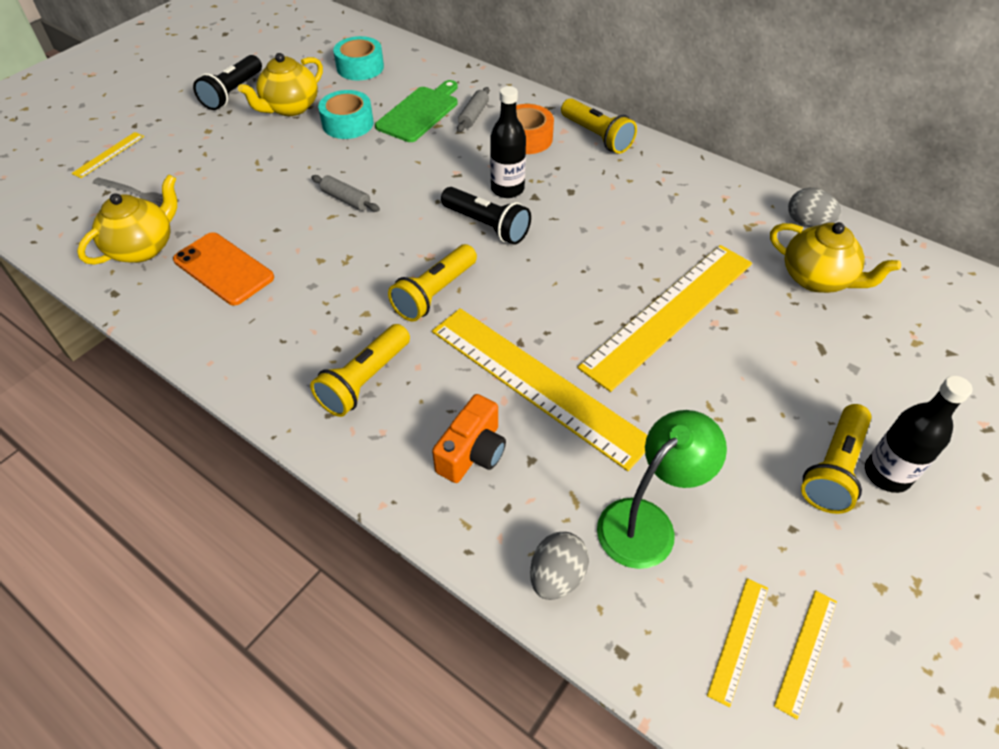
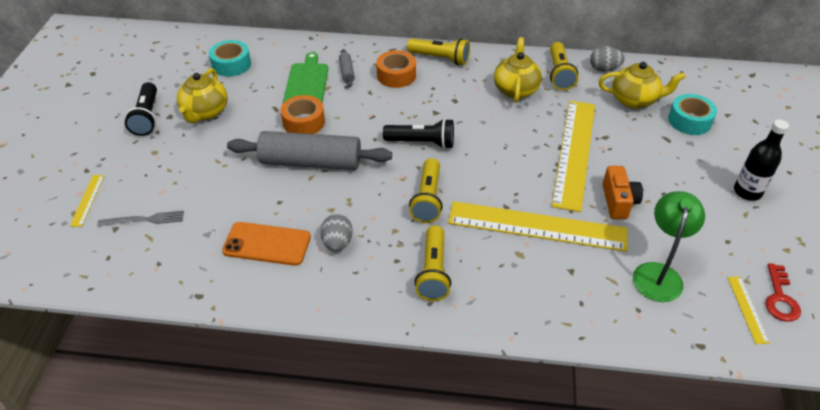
camera: 30 degrees left, 5 degrees down
yellow teapot [77,174,177,265] -> yellow teapot moved to [494,37,542,103]
grey rolling pin [311,175,380,212] -> grey rolling pin [227,131,392,170], size x2.36
turquoise tape [318,90,374,139] -> turquoise tape moved to [668,94,717,135]
orange camera [432,394,506,483] -> orange camera moved to [603,166,643,219]
black bottle [490,86,526,198] -> none
grey egg [530,532,589,600] -> grey egg moved to [320,214,353,252]
yellow ruler [774,590,837,720] -> red key [765,263,801,322]
yellow flashlight [801,404,872,514] -> yellow flashlight moved to [550,42,578,90]
none -> orange tape [281,95,325,134]

